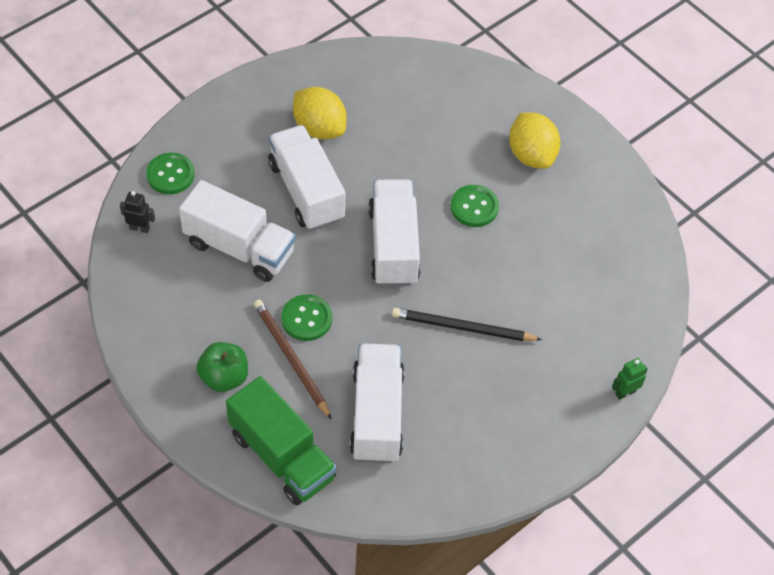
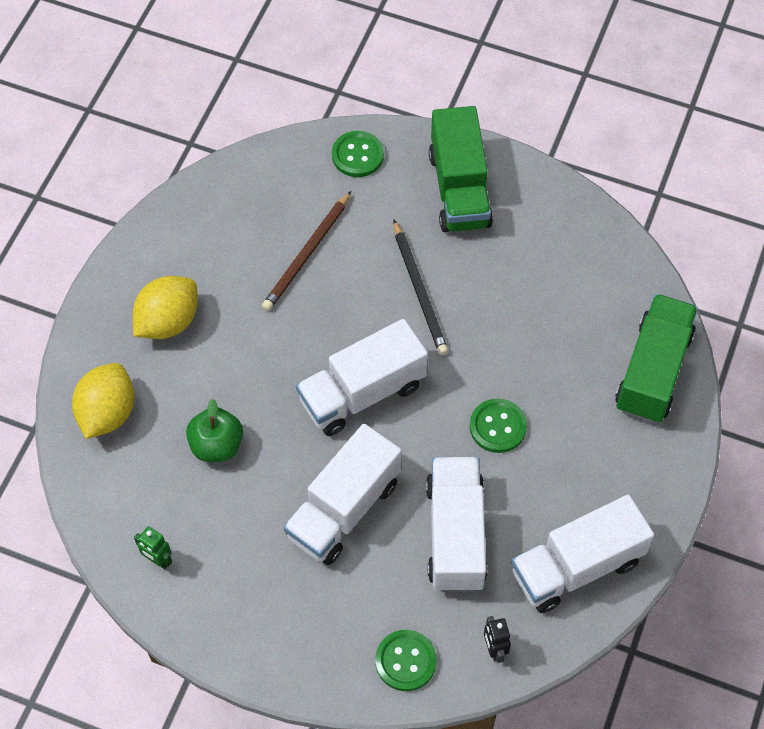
camera: 115 degrees left, 5 degrees up
green apple [197,342,248,392] -> green apple moved to [186,399,243,462]
brown pencil [254,300,332,420] -> brown pencil moved to [262,191,351,311]
yellow lemon [293,87,347,139] -> yellow lemon moved to [72,363,134,439]
white truck [350,344,405,463] -> white truck moved to [511,494,654,613]
green button [451,185,499,227] -> green button moved to [332,131,384,177]
green robot [612,358,648,400] -> green robot moved to [134,526,172,569]
none -> green truck [429,106,493,232]

